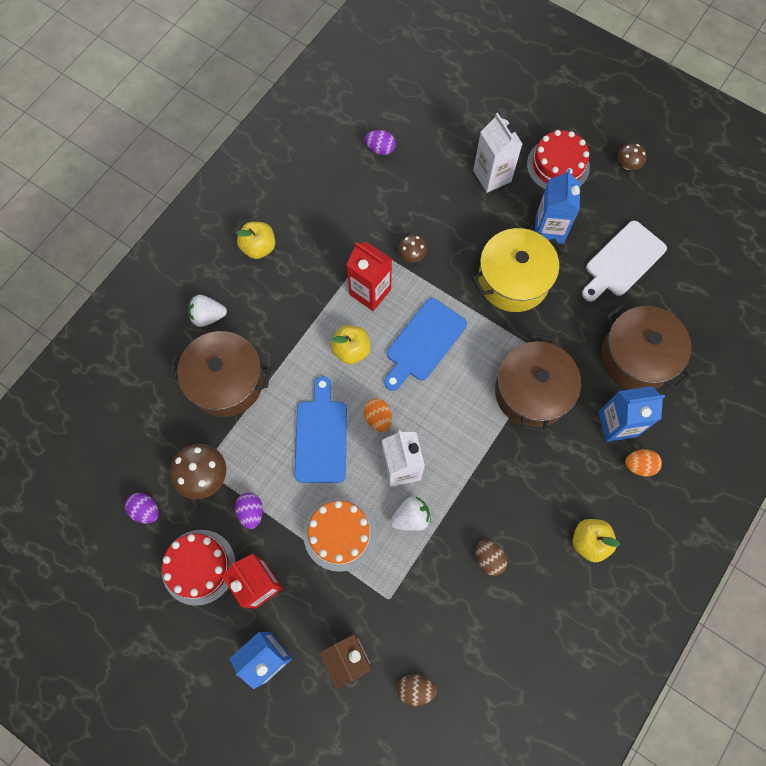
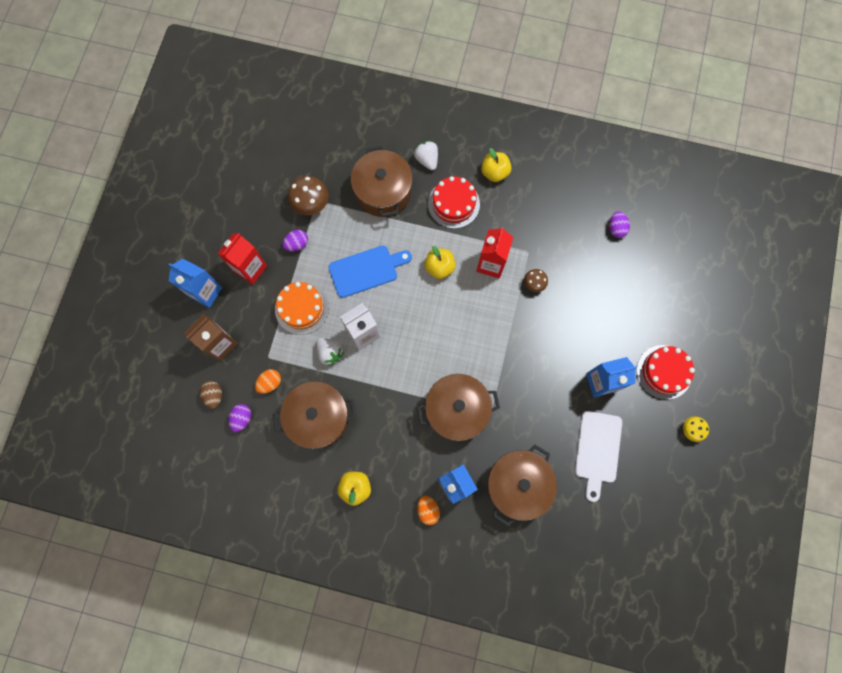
camera: 70 degrees right, 5 degrees up
purple egg [125,493,159,524] -> purple egg moved to [228,404,251,432]
red cake [162,530,236,606] -> red cake moved to [428,176,480,229]
orange egg [364,398,392,432] -> orange egg moved to [255,369,281,394]
blue cutting board [384,298,467,391] -> none
yellow pot [472,228,565,312] -> none
white carton [473,113,522,193] -> none
brown egg [476,540,507,576] -> brown pot [273,381,356,449]
white cutting board [582,221,667,302] -> white cutting board turned 105 degrees counterclockwise [575,411,622,502]
brown mushroom [618,143,646,170] -> yellow mushroom [683,416,709,442]

